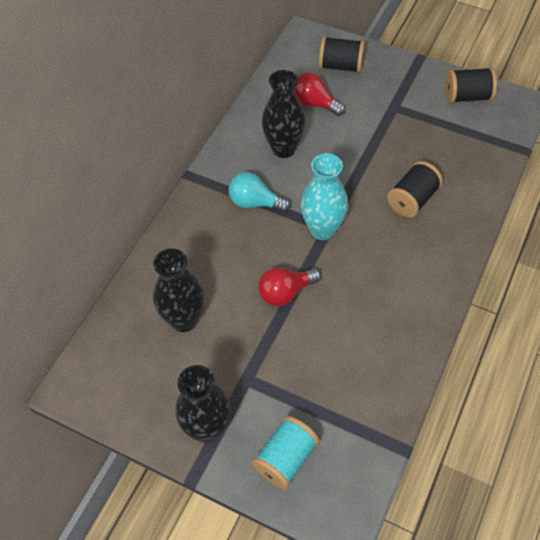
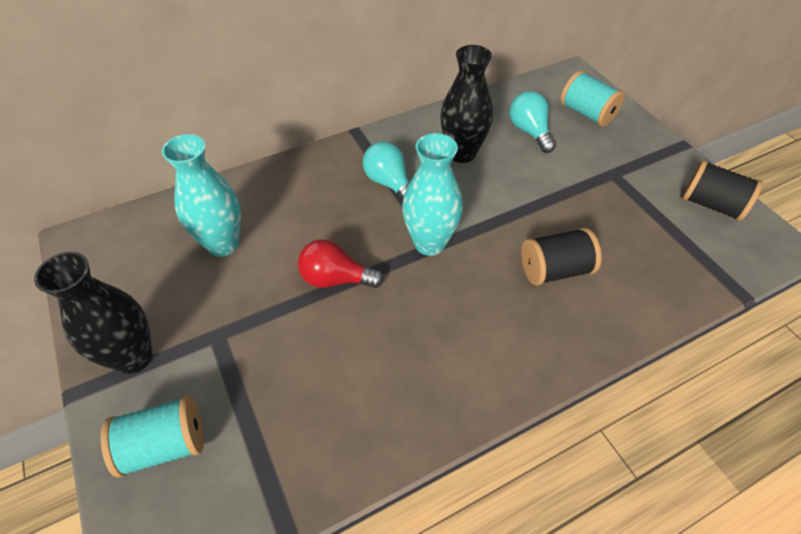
camera: 35 degrees right, 5 degrees down
black vase [153,248,204,332] -> turquoise vase [162,134,241,257]
red light bulb [294,73,345,116] -> turquoise light bulb [509,91,556,153]
black spool [319,36,365,73] -> turquoise spool [560,71,625,127]

